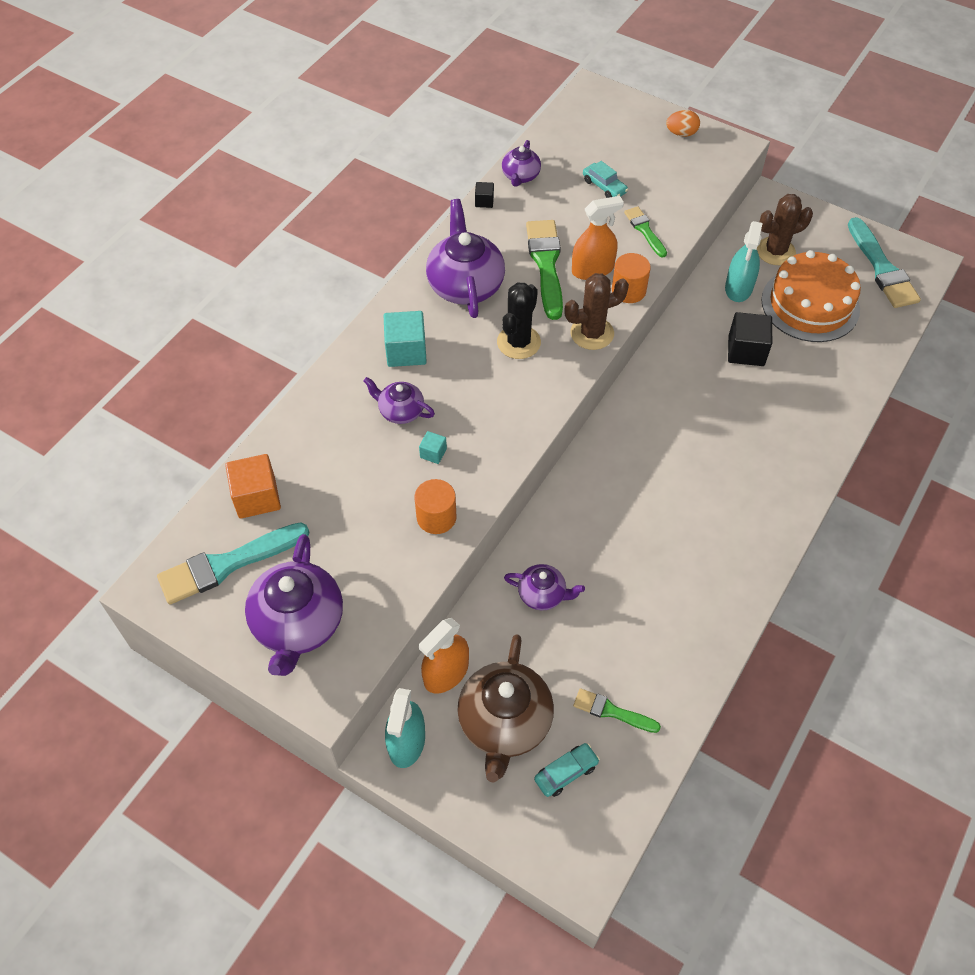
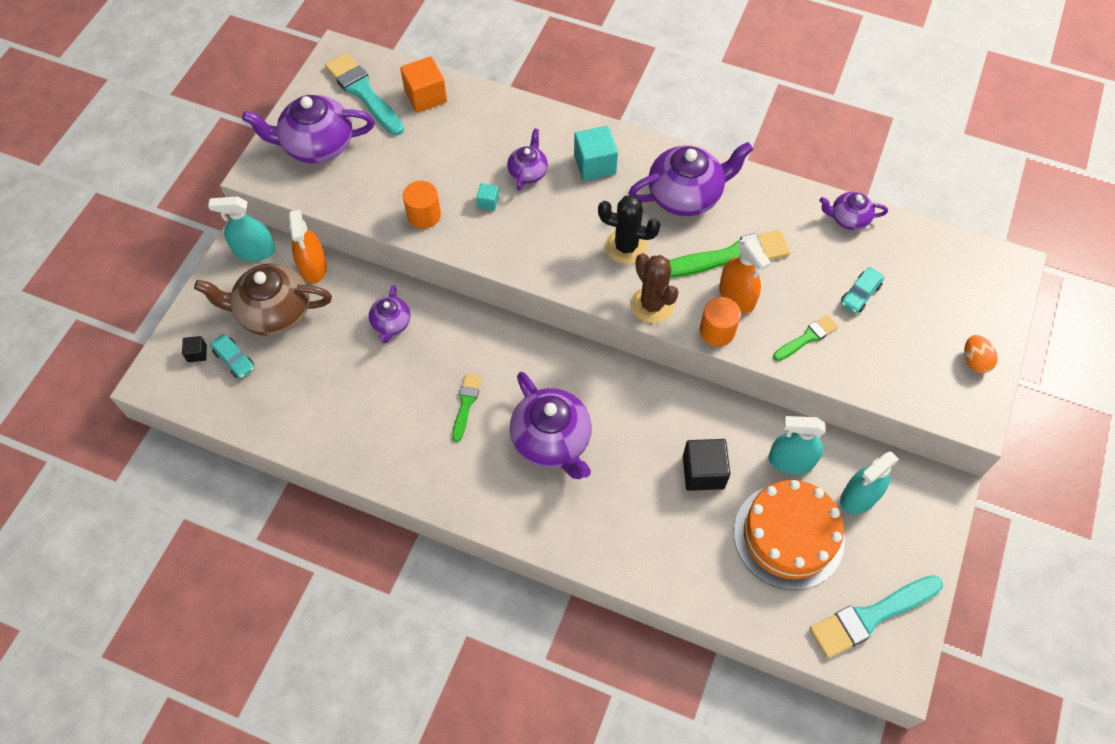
camera: 80 degrees right, 5 degrees up
orange spray bottle [419,618,469,693] -> orange spray bottle turned 135 degrees counterclockwise [289,210,327,283]
black cube [475,182,494,208] -> black cube moved to [182,336,207,362]
green brush [573,688,661,733] -> green brush moved to [452,373,482,442]
brown cactus [757,194,813,265] -> turquoise spray bottle [840,452,899,514]
none -> purple teapot [510,372,592,479]

